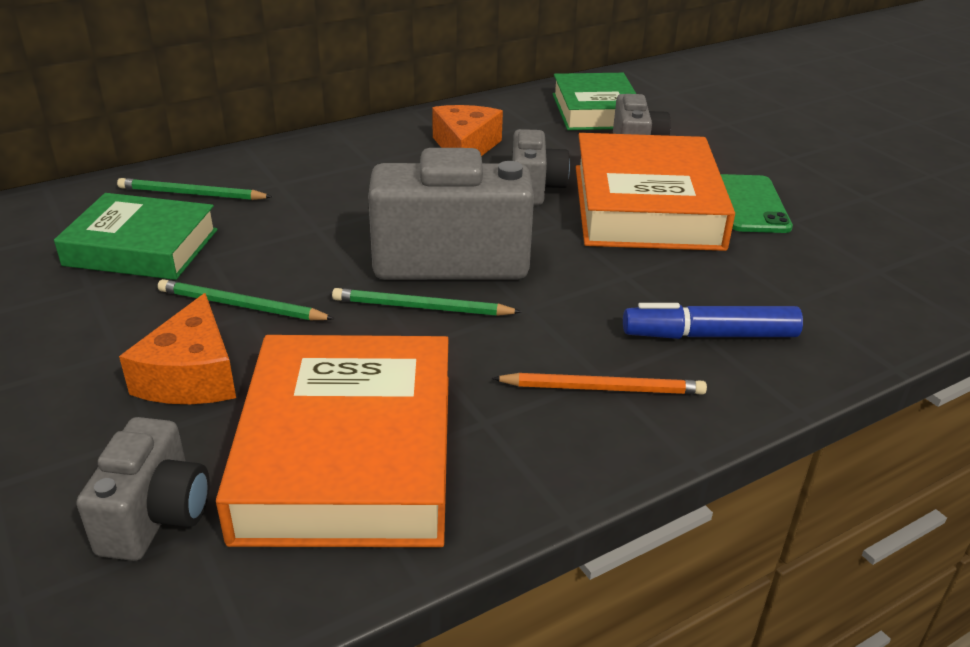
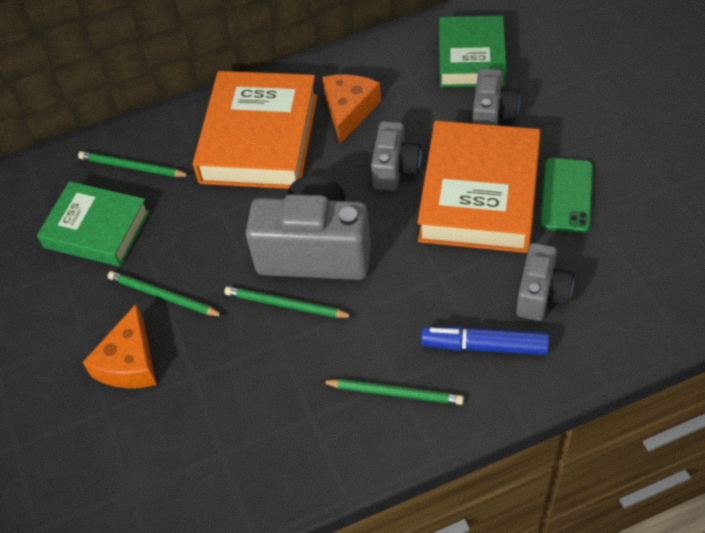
camera: 15 degrees right, 20 degrees up
grey camera [76,417,210,561] -> grey camera moved to [516,243,574,321]
orange book [216,335,449,547] -> orange book moved to [193,71,318,189]
orange pencil [492,373,707,395] -> green pencil [321,379,464,405]

